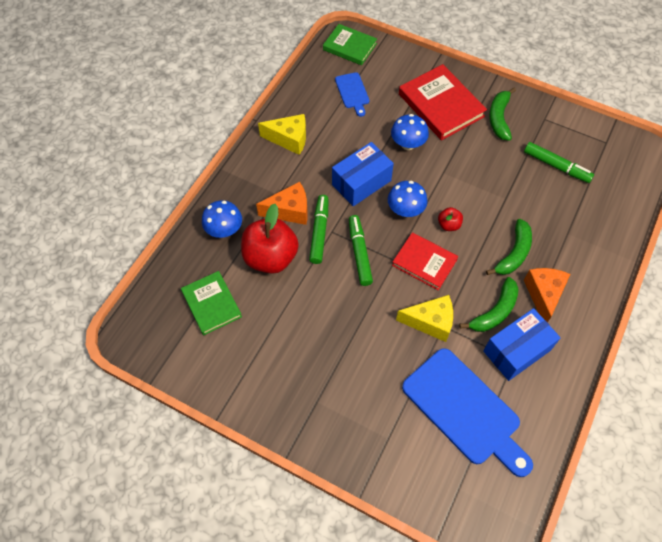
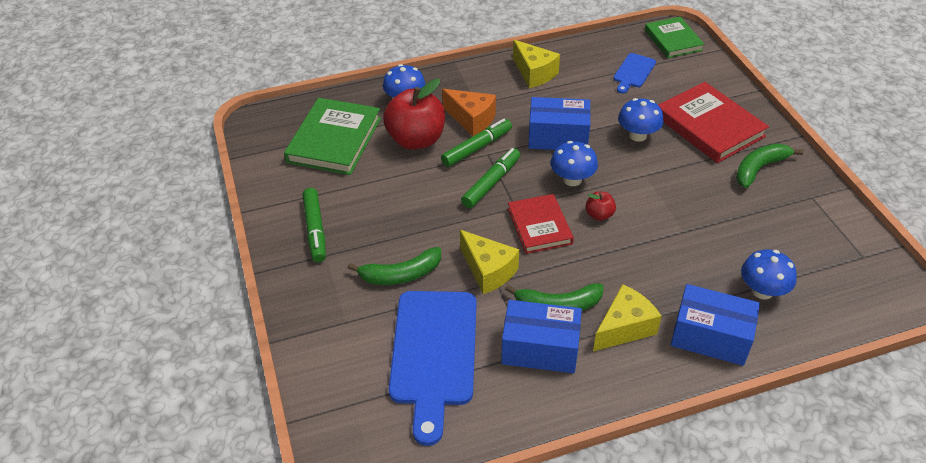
camera: 45 degrees right, 15 degrees down
green book [181,271,242,335] -> green book [284,98,381,175], size x1.54
red book [399,64,487,141] -> red book turned 45 degrees counterclockwise [658,82,769,163]
green banana [486,219,532,275] -> green banana moved to [348,247,441,285]
green marker [524,142,594,183] -> green marker moved to [303,188,326,262]
orange cheese [524,268,570,322] -> yellow cheese [593,284,662,351]
none -> blue box [671,284,760,366]
none -> blue mushroom [741,249,797,300]

